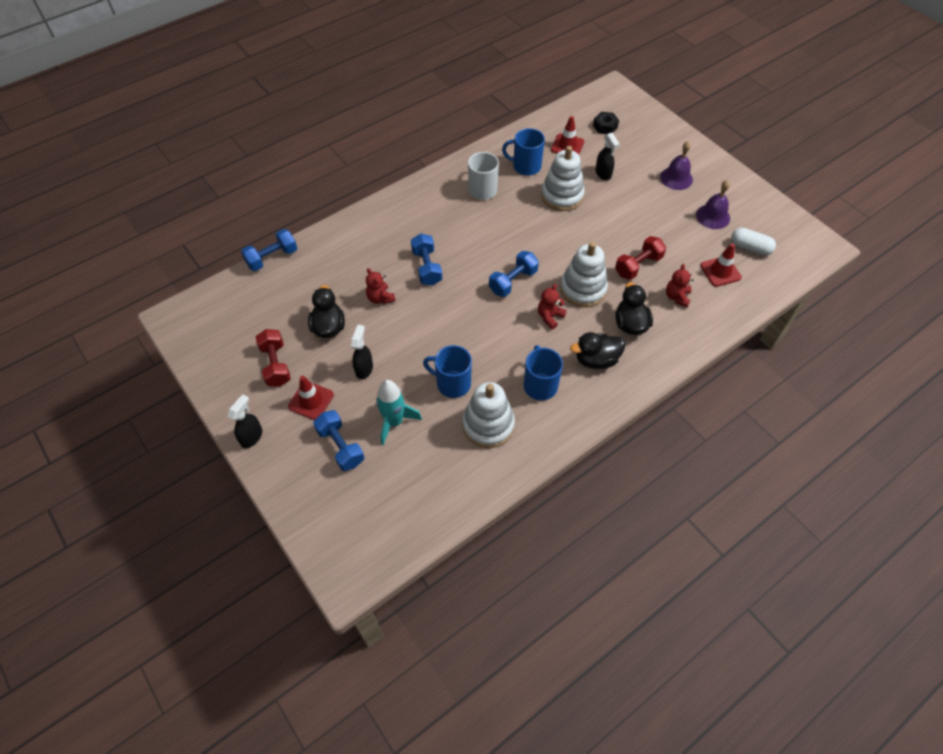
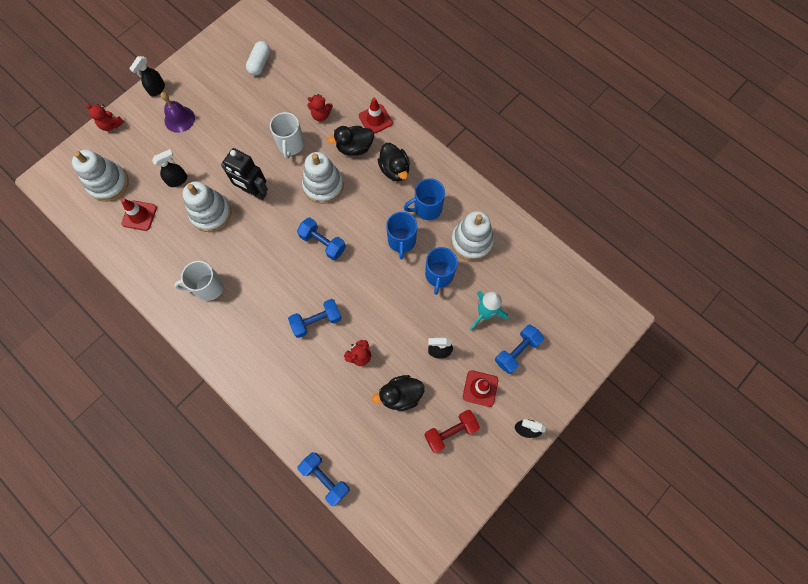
camera: 100 degrees left, 15 degrees up
blue mug [502,128,545,176] -> blue mug moved to [386,212,417,259]
red teddy bear [538,284,567,329] -> red teddy bear moved to [85,104,124,131]
black nut [593,112,619,134] -> white stacking toy [72,150,129,202]
red dumbbell [615,236,666,280] -> white mug [270,112,304,159]
purple bell [696,180,730,229] -> none
red traffic cone [700,243,742,287] -> red traffic cone moved to [359,98,393,134]
none -> black spray bottle [129,56,165,97]
none -> black robot [221,148,268,200]

